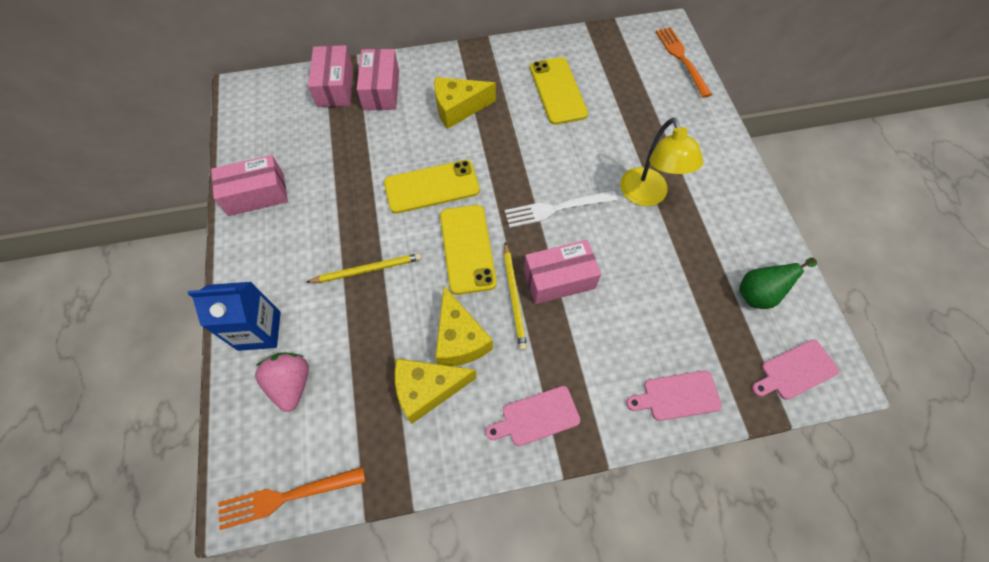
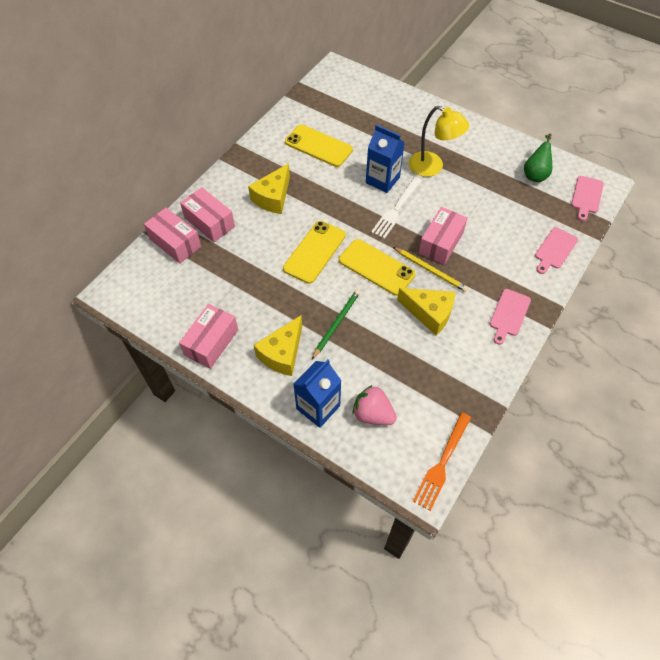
camera: 45 degrees left, 5 degrees down
yellow pencil [306,253,422,283] -> green pencil [312,290,360,359]
yellow cheese [395,359,477,424] -> yellow cheese moved to [254,315,302,376]
orange fork [655,27,712,98] -> none
none -> blue carton [366,125,405,193]

